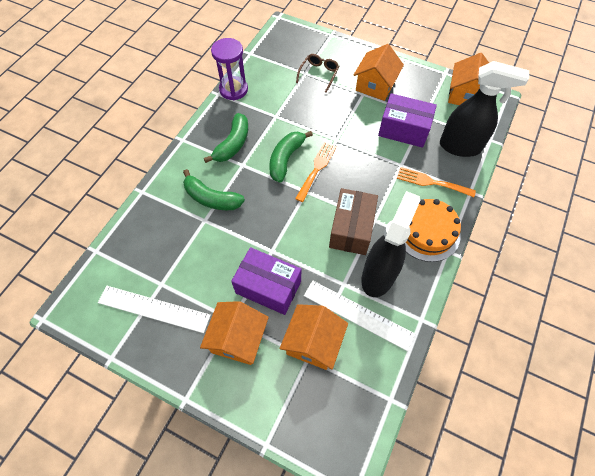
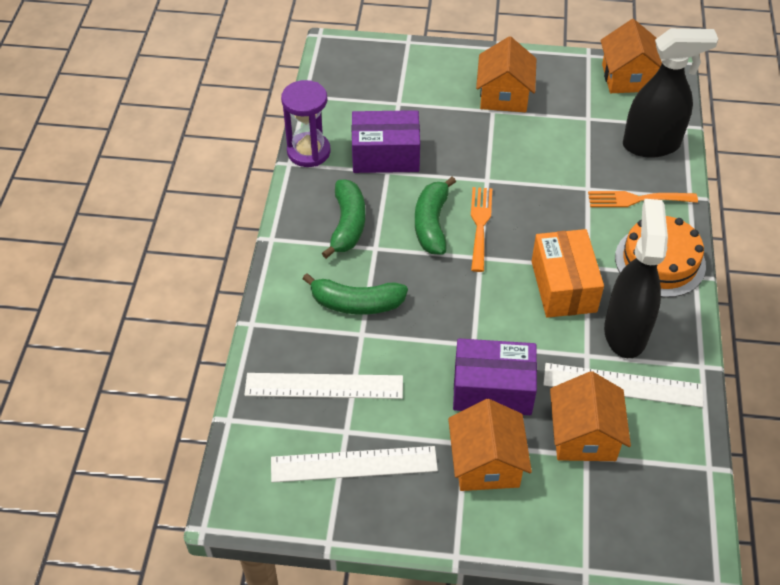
camera: 20 degrees left, 10 degrees down
brown glasses [296,54,339,93] -> none
brown box [329,188,378,255] -> orange box [531,229,604,318]
purple box [378,93,437,148] -> purple box moved to [352,110,420,173]
none -> white ruler [244,373,403,399]

